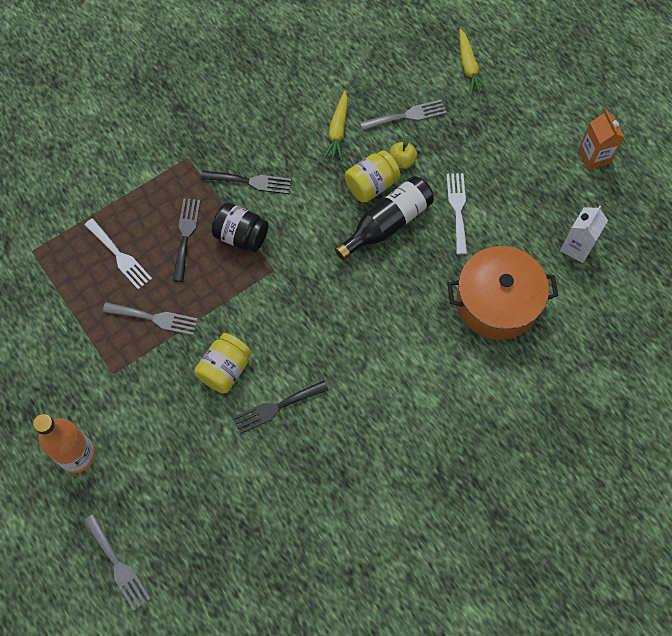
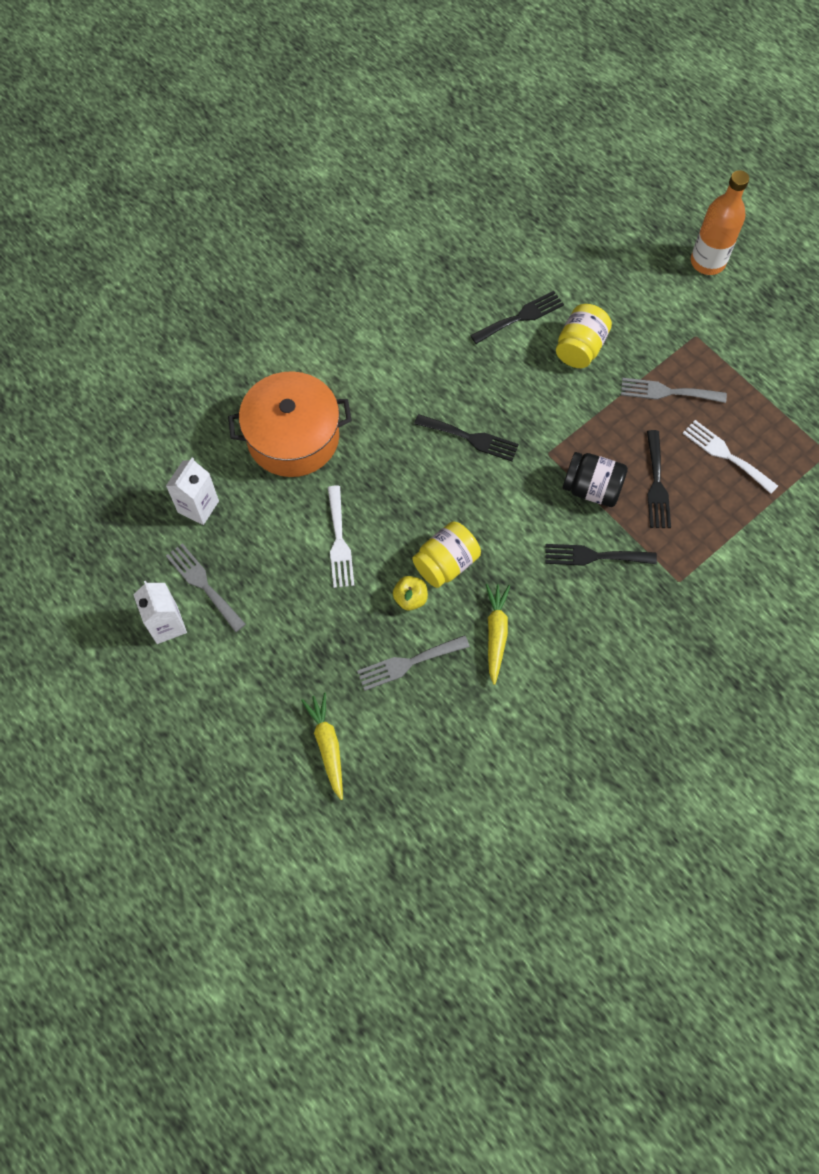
camera: 175 degrees right, 0 degrees up
grey fork [84,514,151,611] -> grey fork moved to [166,543,246,632]
black bottle [335,176,434,261] -> none
orange carton [578,110,624,170] -> white carton [133,581,187,644]
none -> black fork [414,414,519,461]

